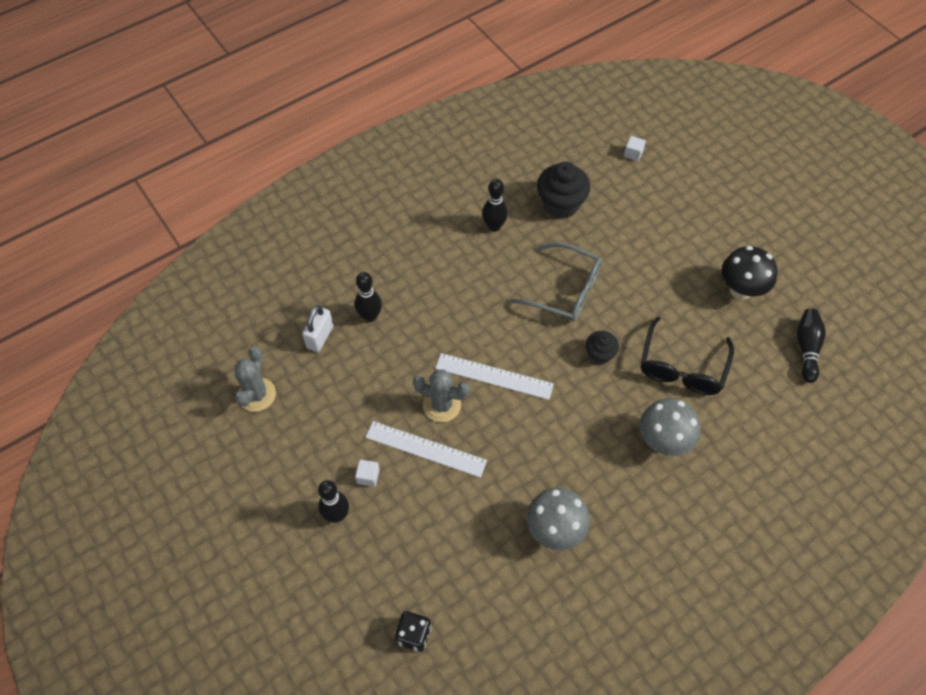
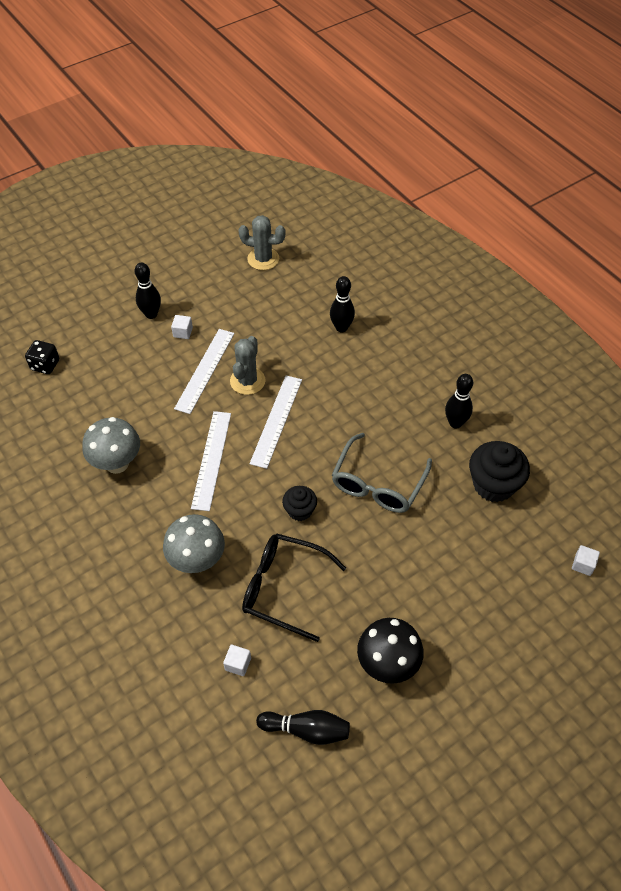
camera: 90 degrees right, 5 degrees down
white padlock [302,305,333,352] -> none
none -> white ruler [191,411,231,511]
none -> white cube [223,645,251,676]

